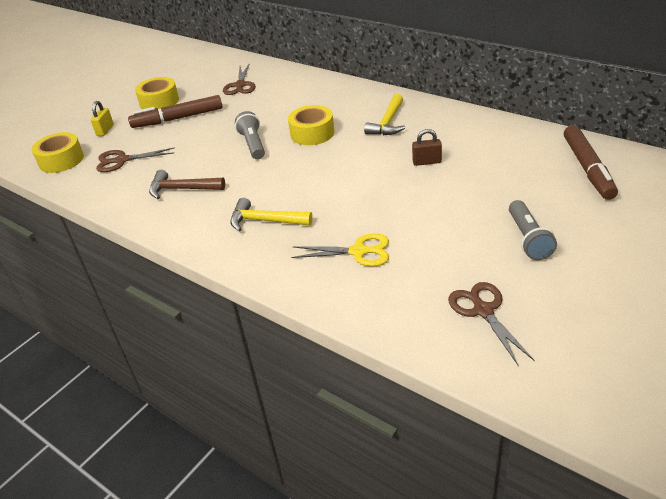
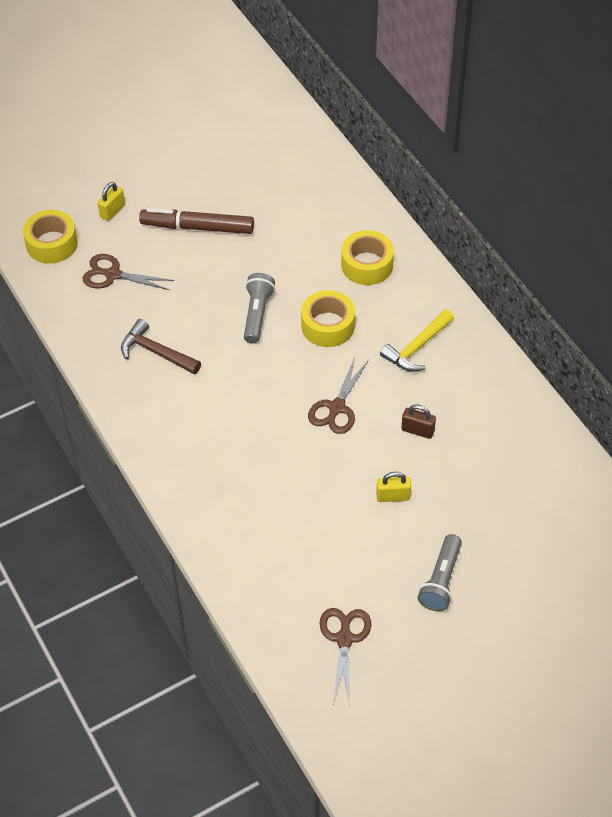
camera: 20 degrees right, 15 degrees up
yellow tape [135,77,179,109] -> yellow tape moved to [341,230,394,285]
brown scissors [223,64,256,95] -> brown scissors moved to [308,358,369,434]
yellow hammer [230,198,313,232] -> none
yellow scissors [291,233,389,267] -> none
brown marker [564,125,618,200] -> none
none -> yellow padlock [376,472,411,502]

